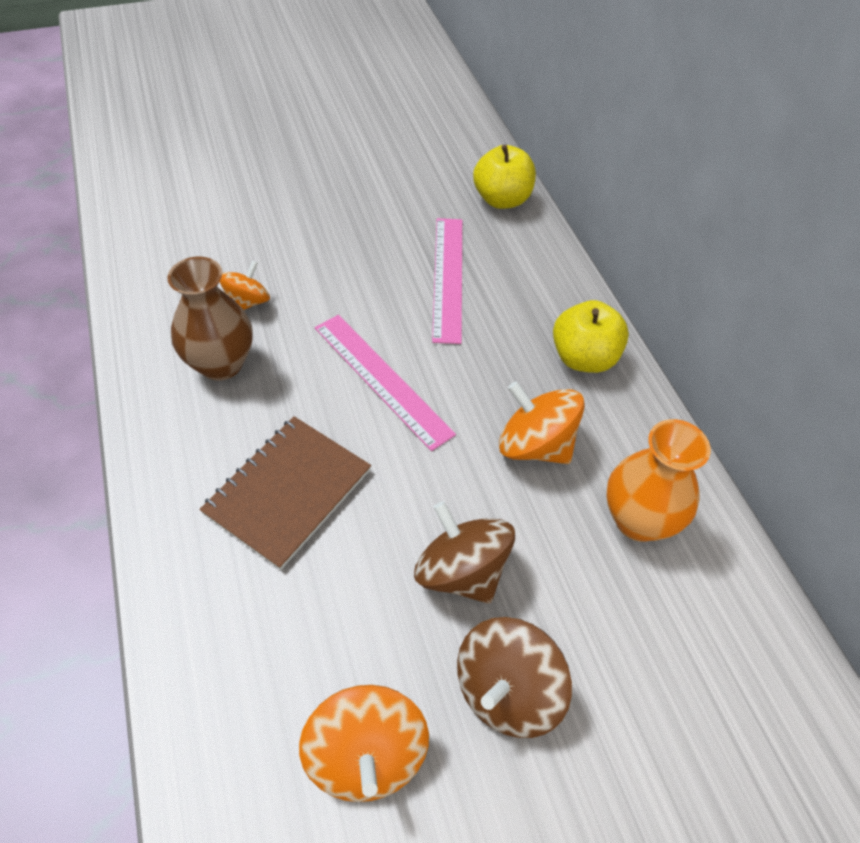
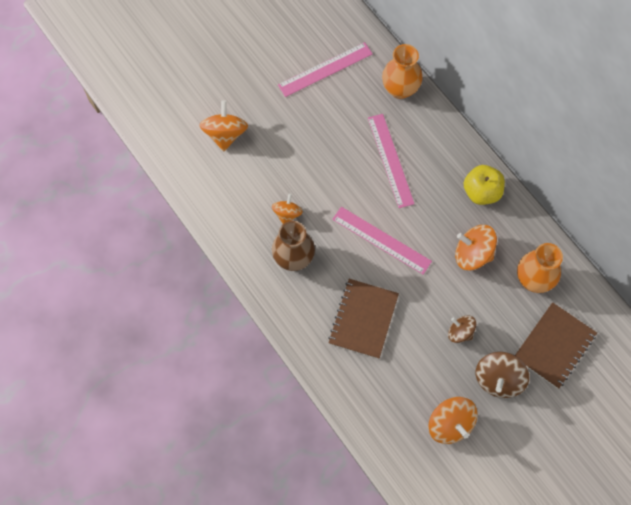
camera: 15 degrees left, 15 degrees up
brown spinning top [414,501,515,604] -> brown spinning top [448,315,476,343], size x0.63
yellow apple [473,145,536,209] -> orange vase [382,44,423,99]
none -> orange spinning top [199,100,248,151]
none -> pink ruler [278,42,372,97]
none -> brown notebook [515,302,597,389]

